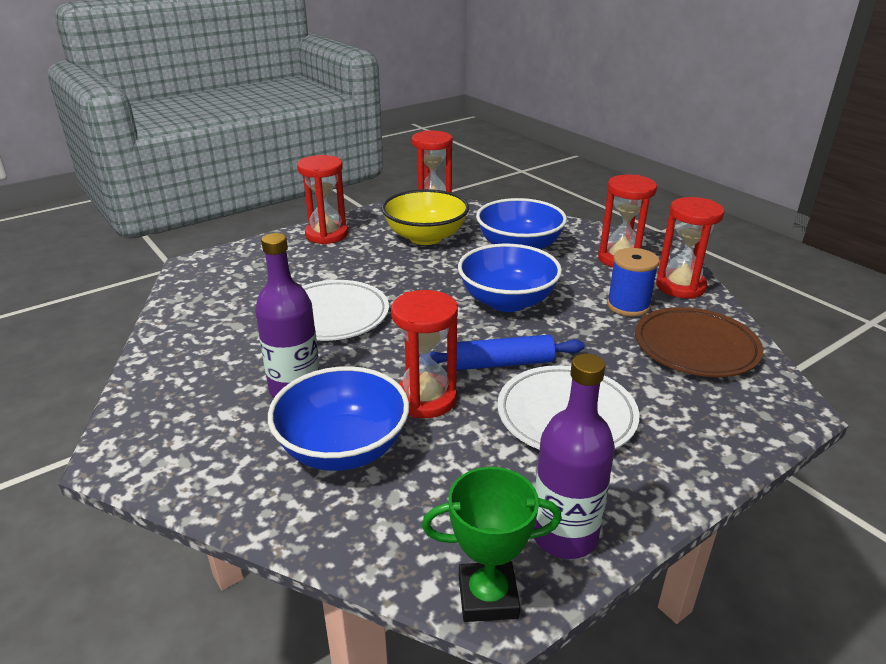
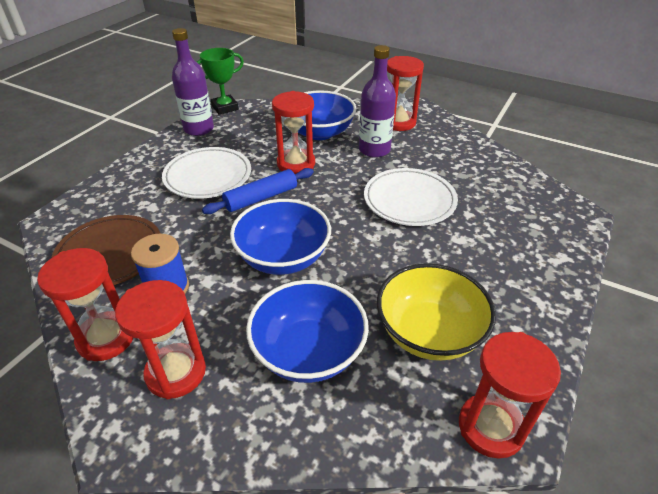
camera: 155 degrees right, 10 degrees up
red hourglass [297,155,348,245] -> red hourglass moved to [387,56,424,131]

